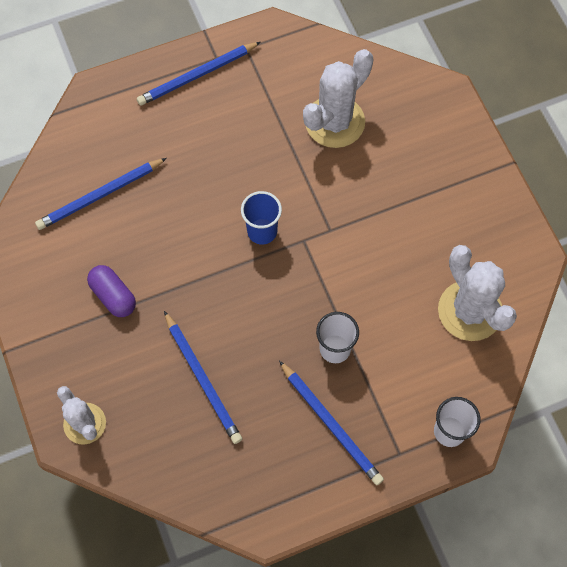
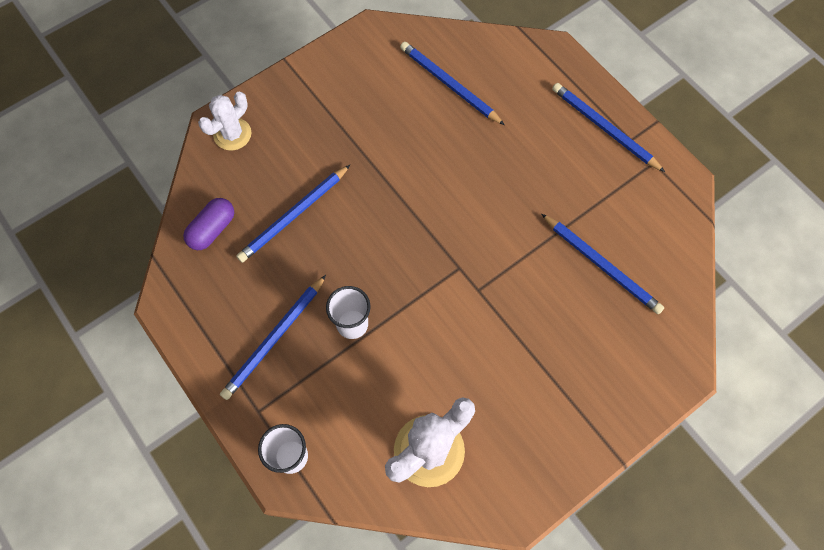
camera: 75 degrees right, 0 degrees up
purple capsule [87,265,136,317] -> purple capsule moved to [183,198,234,250]
blue cup [241,191,282,245] -> none
white cactus [303,49,374,148] -> blue pencil [542,214,664,314]

